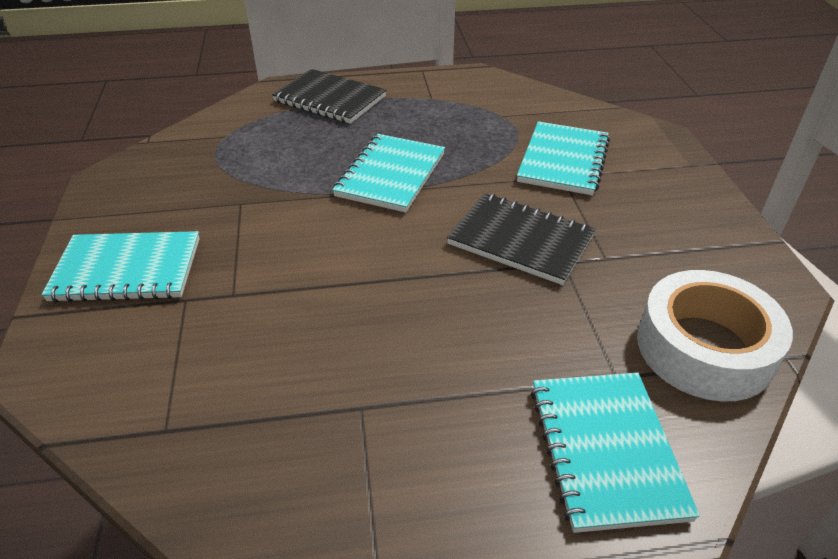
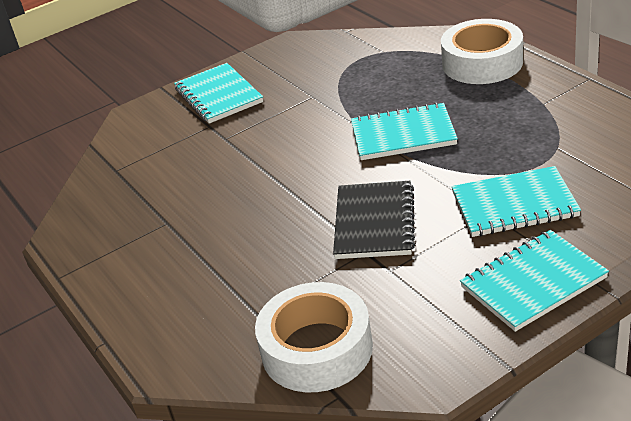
camera: 70 degrees right, 5 degrees down
black notebook [272,69,387,124] -> white tape [441,19,523,84]
turquoise notebook [531,373,700,533] -> turquoise notebook moved to [460,230,609,332]

